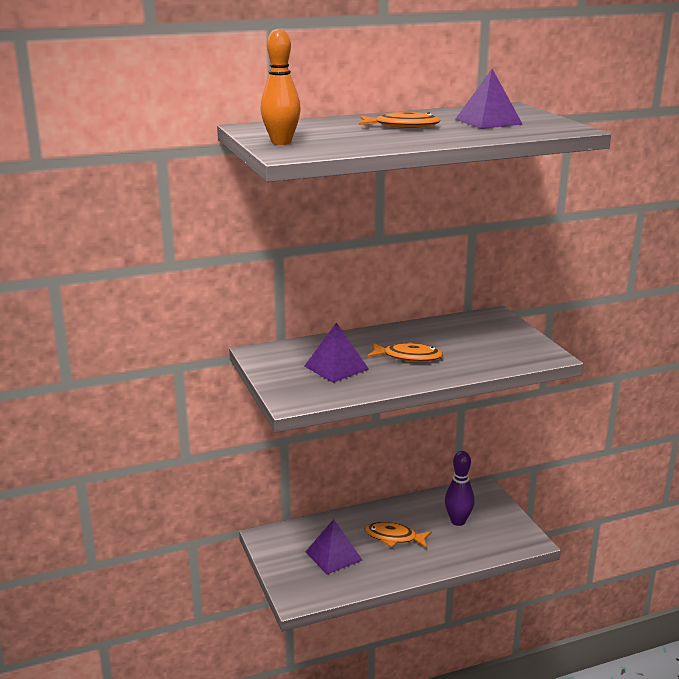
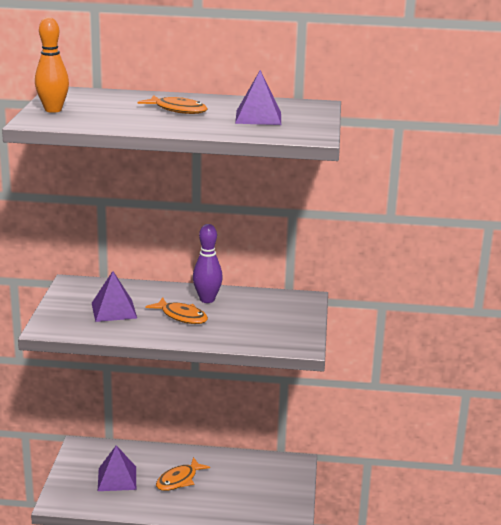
camera: 25 degrees right, 0 degrees up
orange fish [365,522,432,548] -> orange fish turned 90 degrees counterclockwise [156,457,210,491]
purple bowling pin [445,451,475,526] -> purple bowling pin moved to [193,224,223,303]

